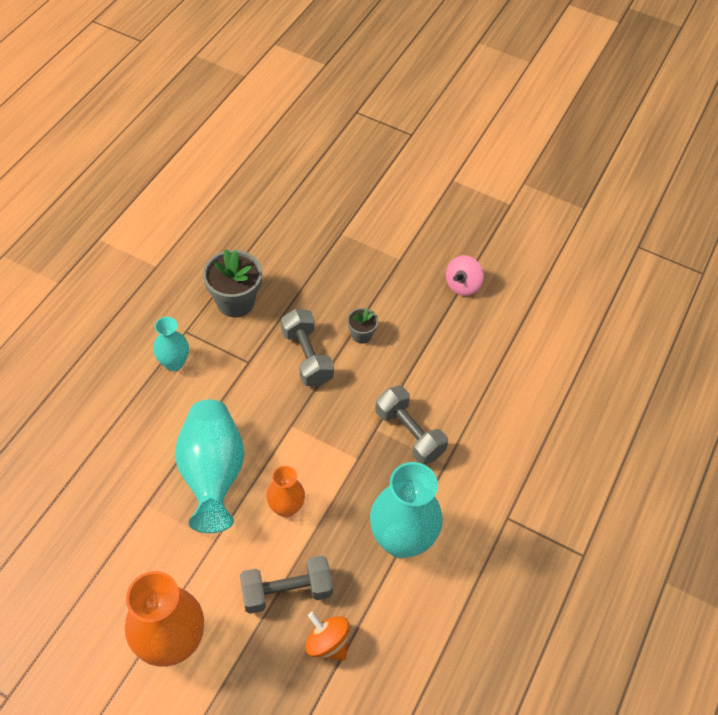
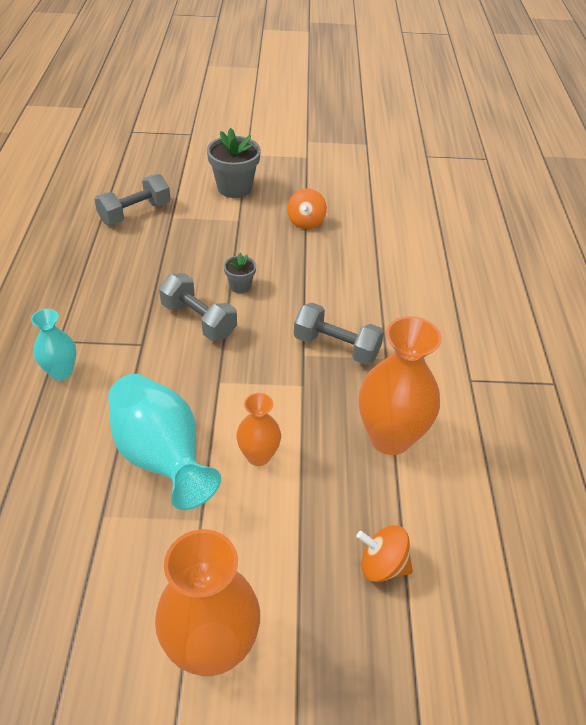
camera: 25 degrees left, 10 degrees down
grey flower pot [203,249,262,317] -> grey flower pot moved to [207,128,261,198]
grey dumbbell [240,556,333,614] -> grey dumbbell moved to [94,174,171,225]
turquoise vase [370,462,443,558] -> orange vase [359,316,442,455]
pink spinning top [446,255,484,296] -> orange spinning top [287,188,327,229]

